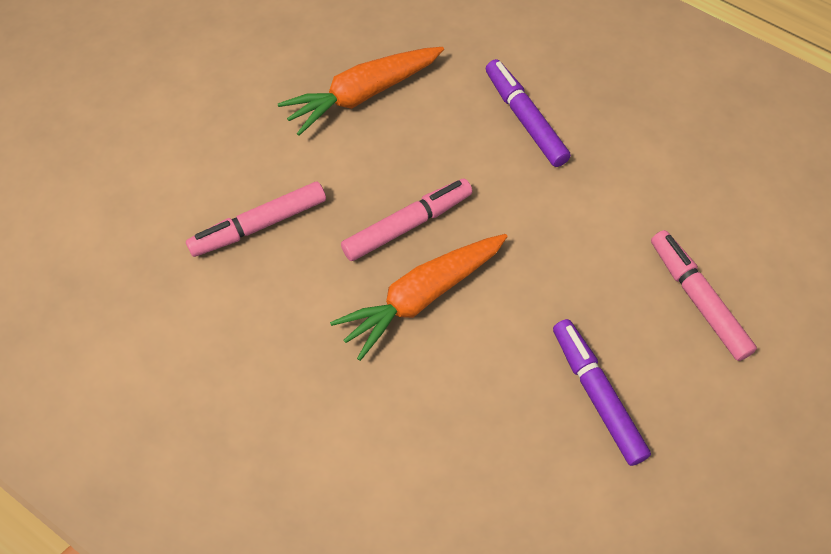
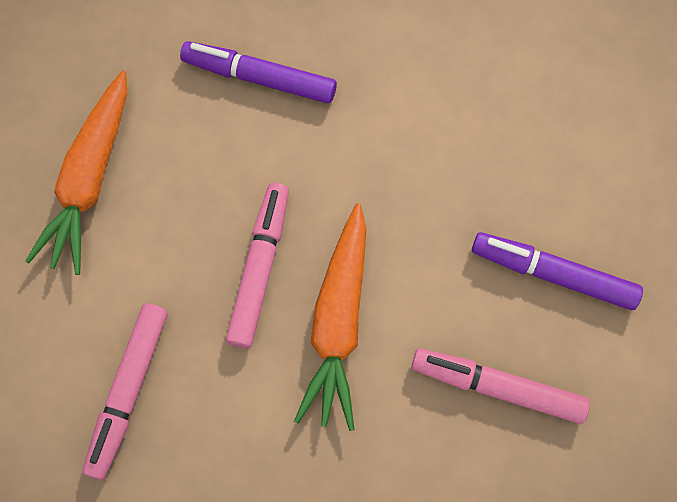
camera: 45 degrees left, 10 degrees up
pink marker [651,230,757,361] -> pink marker moved to [412,348,590,424]

